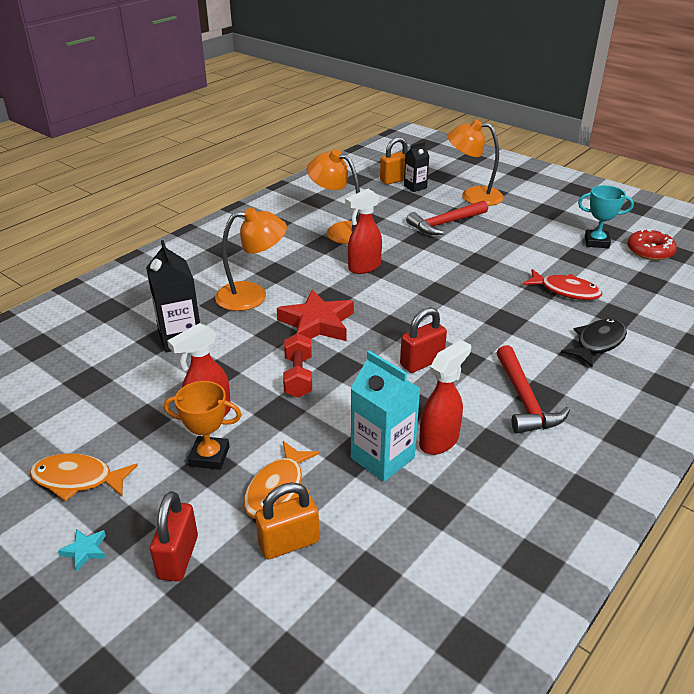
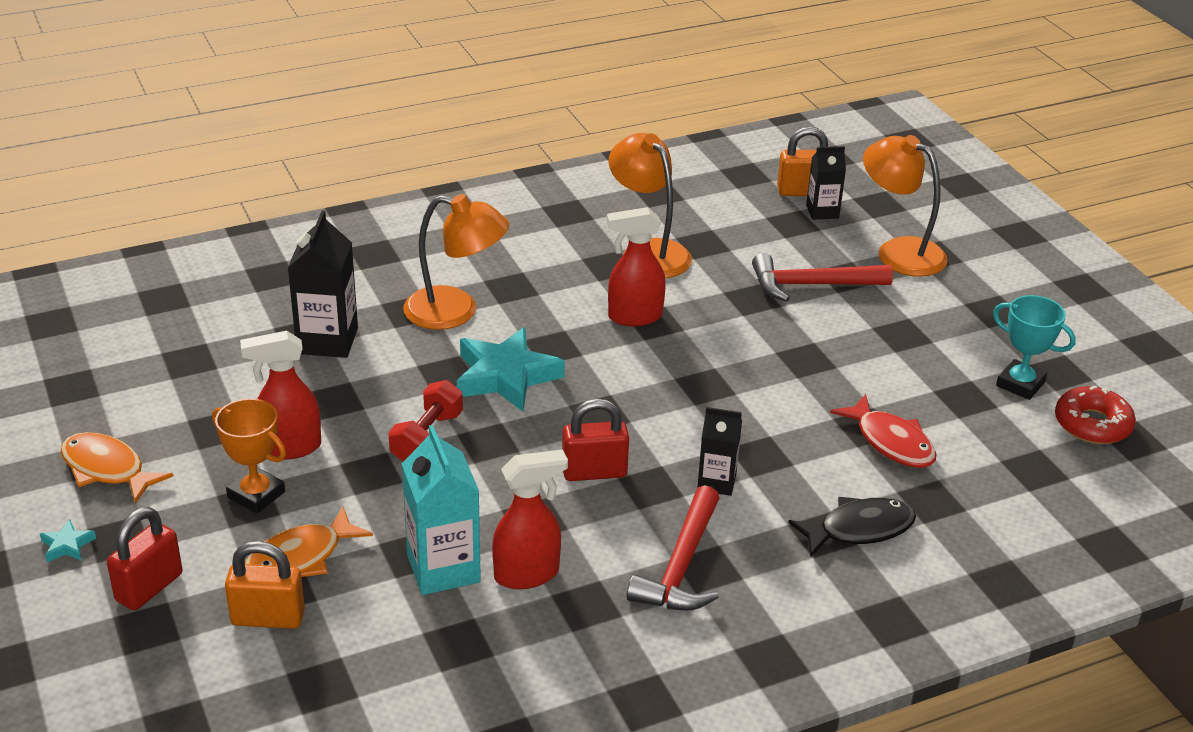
camera: 25 degrees right, 0 degrees up
red star [277,290,354,341] -> turquoise star [457,327,565,412]
none -> black carton [697,407,742,496]

